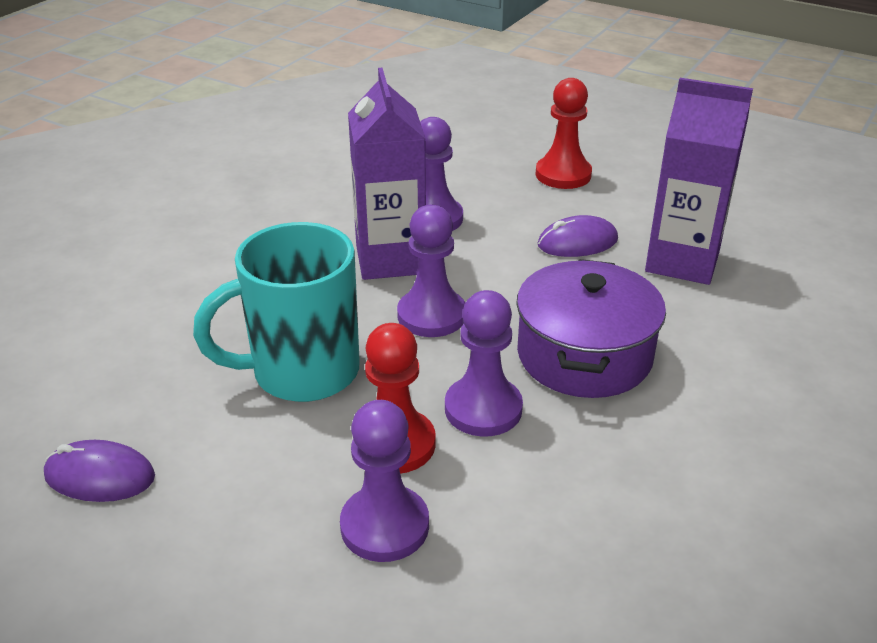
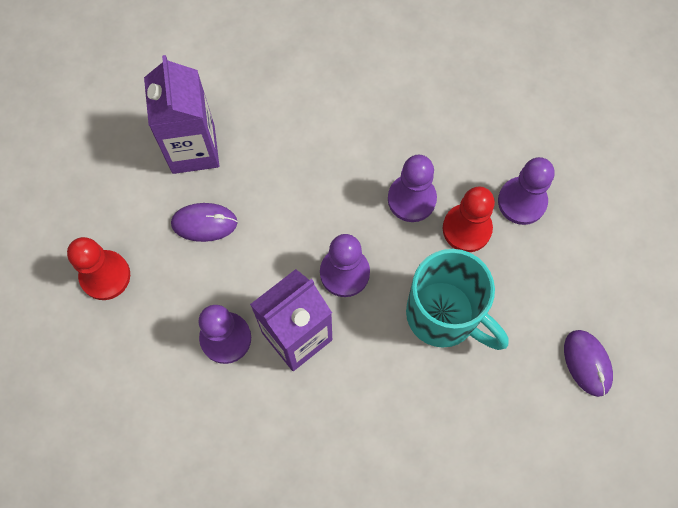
camera: 120 degrees left, 35 degrees up
purple pot [516,259,666,398] -> none
purple mouse [538,215,618,257] -> purple mouse turned 45 degrees counterclockwise [171,203,238,242]

